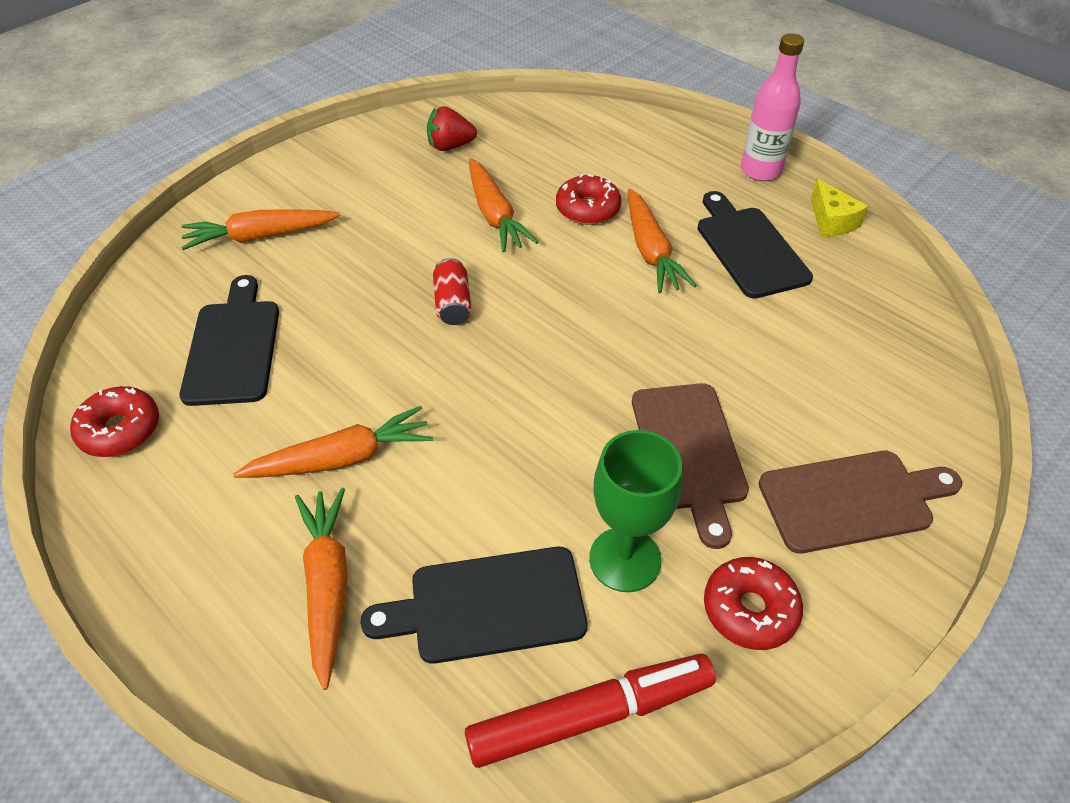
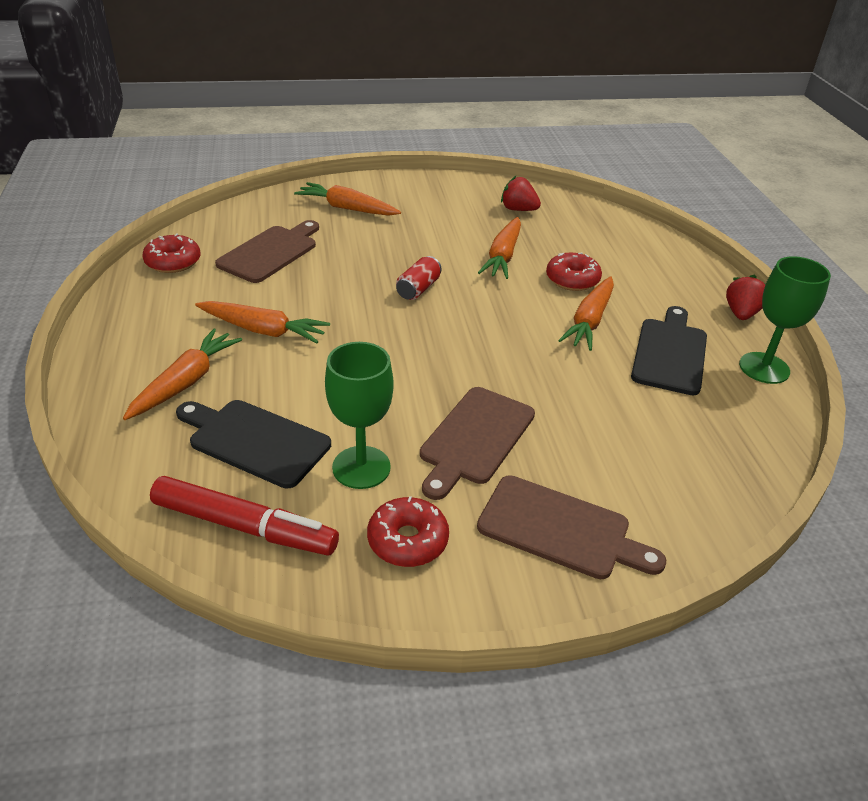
camera: 35 degrees right, 10 degrees down
black cutting board [180,275,279,406] -> brown cutting board [215,220,319,283]
pink bottle [741,33,804,181] -> red strawberry [726,275,766,320]
yellow cheese [811,179,868,237] -> green goblet [739,256,831,384]

